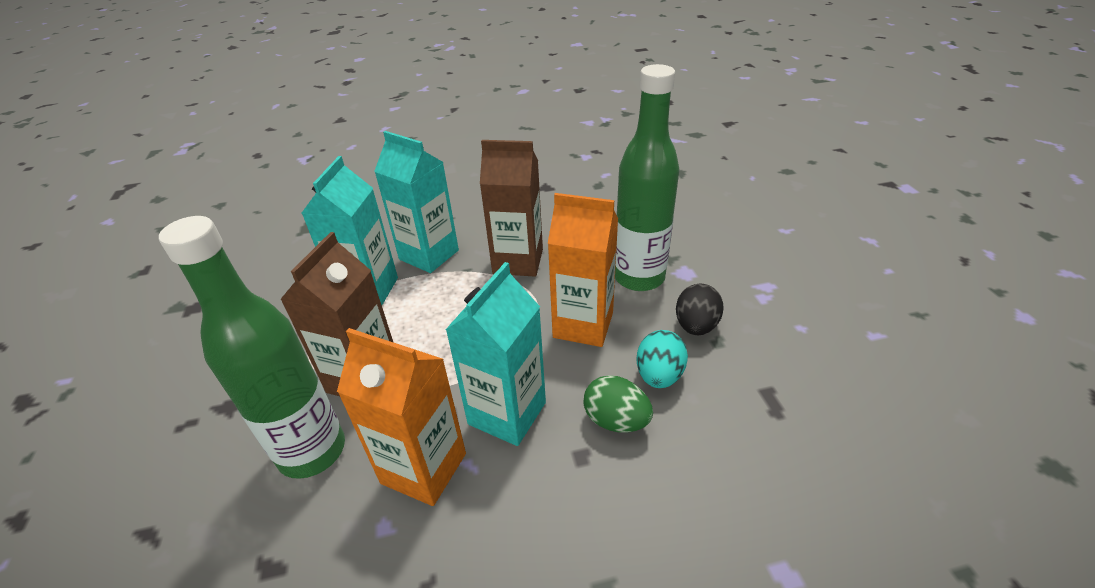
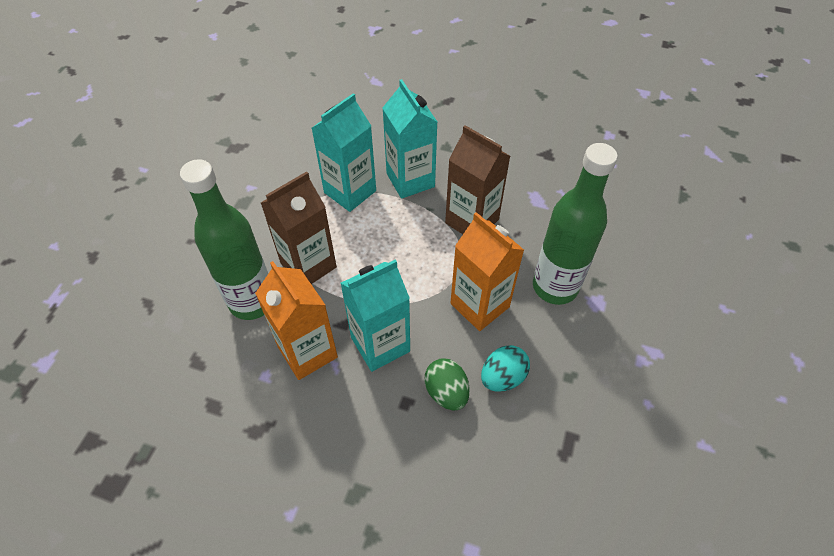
camera: 30 degrees right, 15 degrees up
black egg [676,284,724,335] -> none

